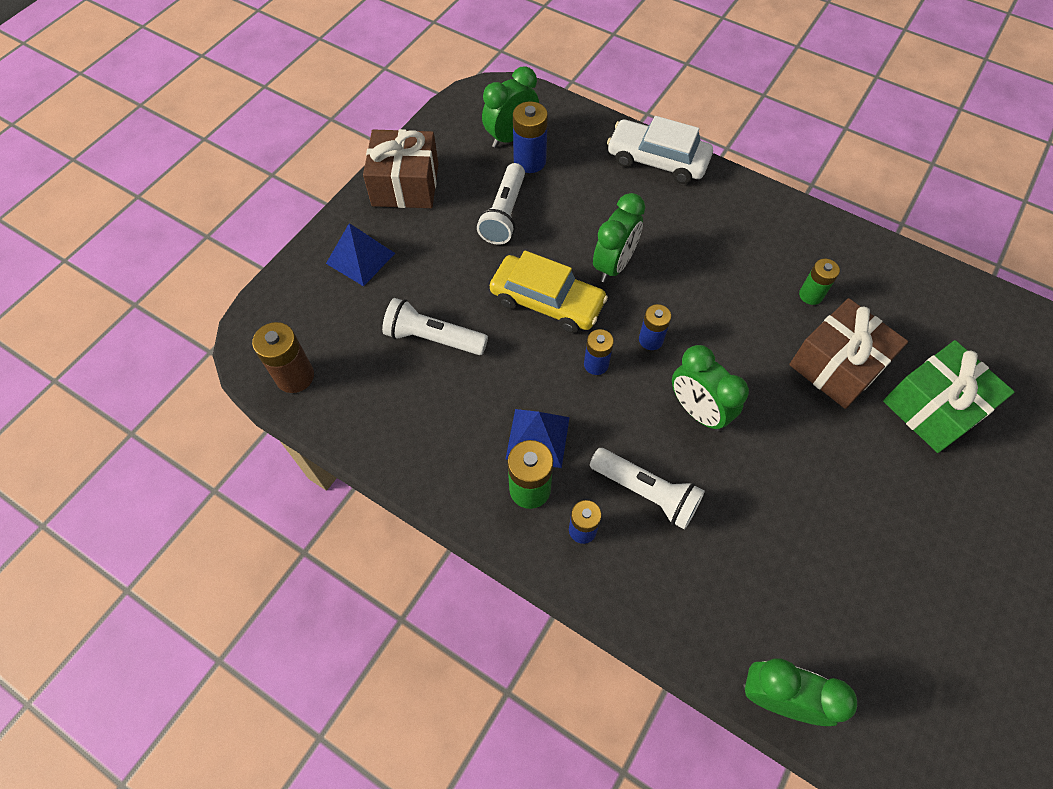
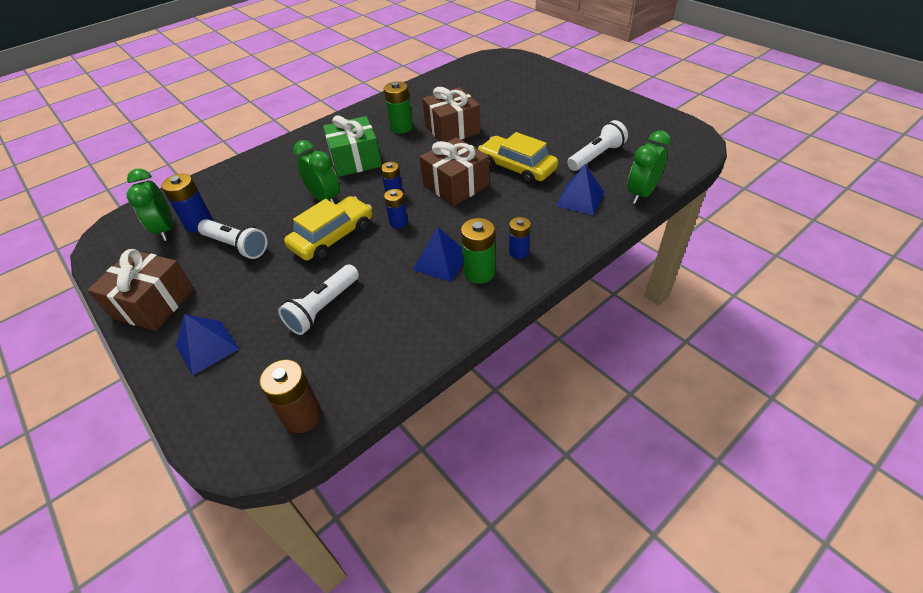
camera: 70 degrees left, 15 degrees down
white flashlight [590,448,705,530] -> white flashlight moved to [567,120,628,171]
white car [607,116,713,184] -> none
green clock [672,345,749,431] -> brown gift [420,137,489,206]
green battery [799,259,840,305] -> green battery [384,81,413,134], size x1.52
green gift [883,340,1015,453] -> green gift moved to [323,115,382,177]
none -> yellow car [478,132,558,184]
none -> blue pyramid [556,164,604,215]

